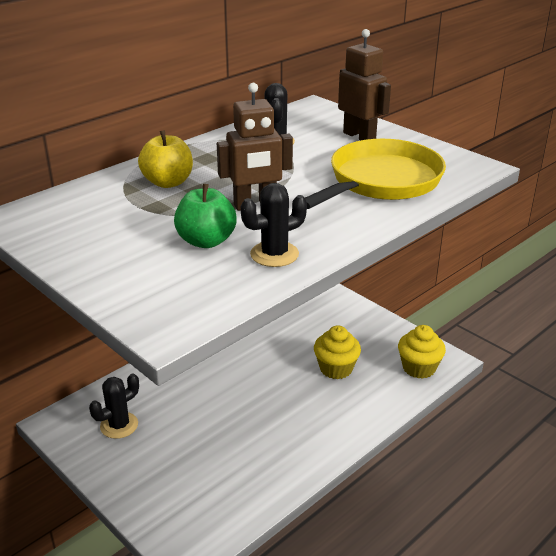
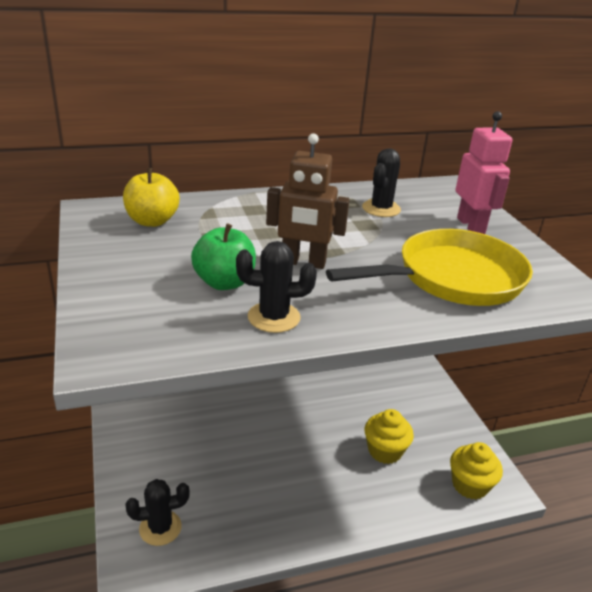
camera: 25 degrees right, 0 degrees up
black cactus [89,373,139,439] -> black cactus moved to [125,479,190,546]
yellow apple [138,130,193,188] -> yellow apple moved to [123,168,179,227]
brown robot [338,29,391,140] -> pink robot [455,111,512,234]

